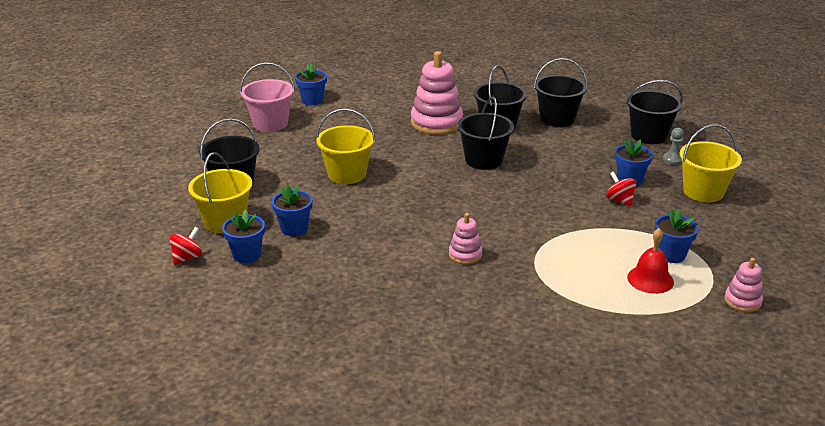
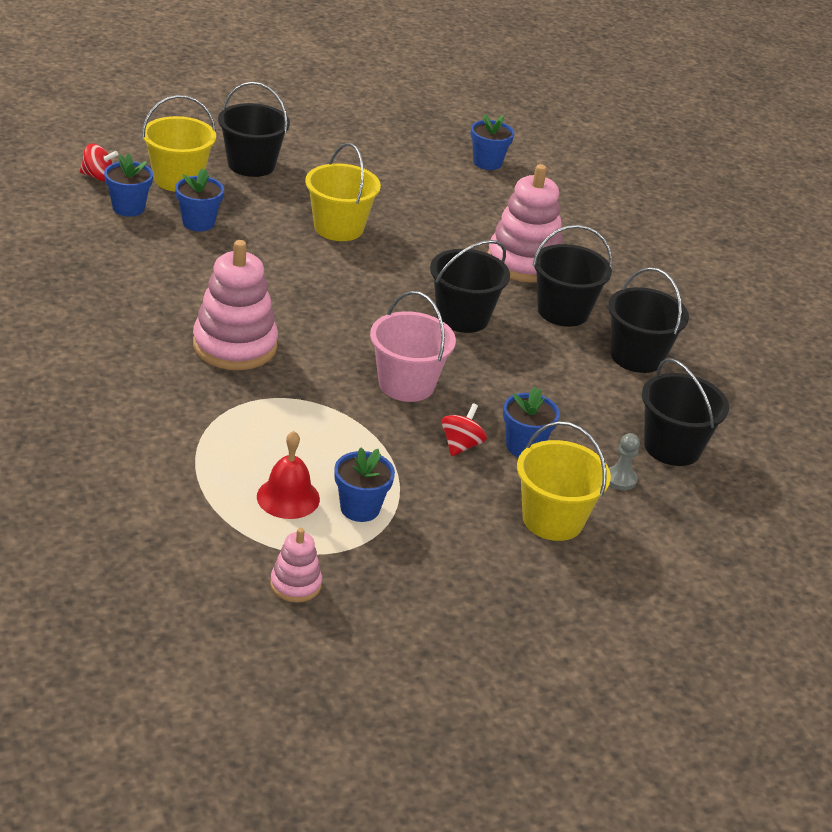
camera: 55 degrees right, 5 degrees up
pink bucket [240,62,295,132] -> pink bucket moved to [370,291,456,402]
pink stacking toy [449,213,483,264] -> pink stacking toy [193,240,278,370], size x1.95

